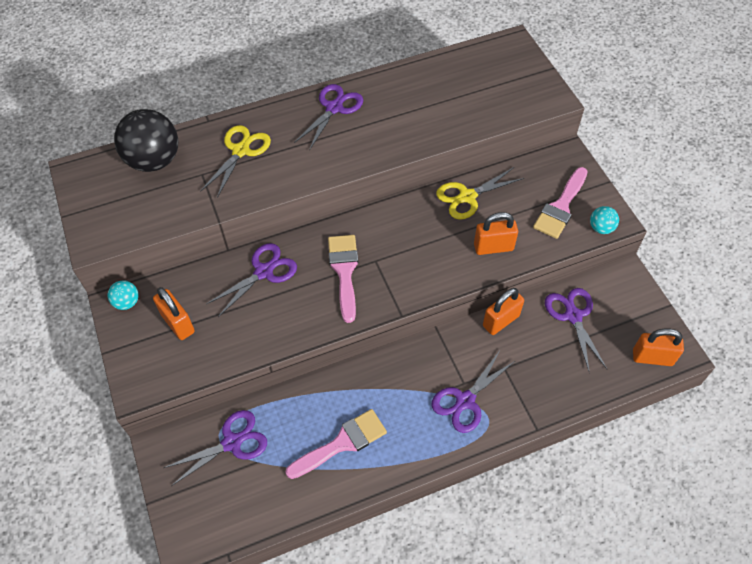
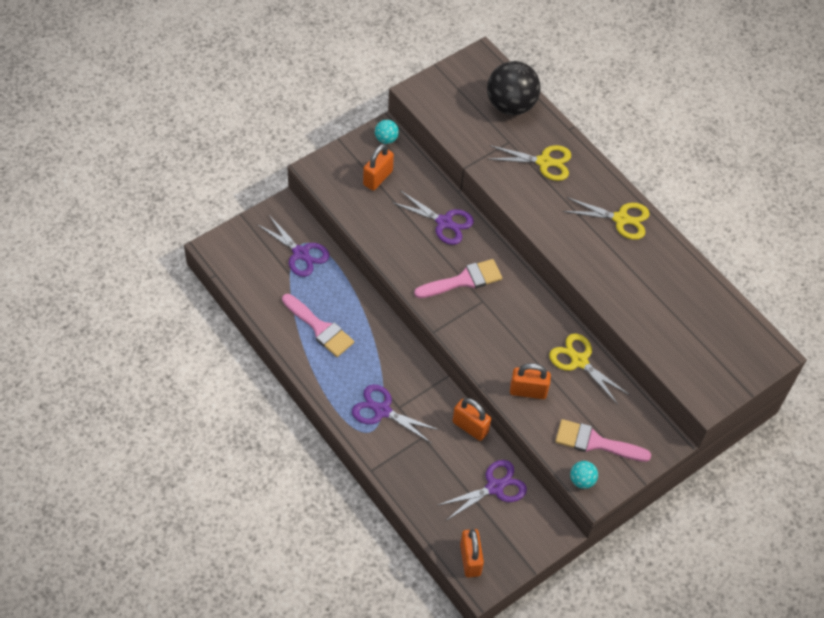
camera: 70 degrees right, 0 degrees up
purple scissors [294,84,363,151] -> yellow scissors [563,197,650,240]
orange padlock [474,212,518,255] -> orange padlock turned 60 degrees counterclockwise [510,363,551,399]

